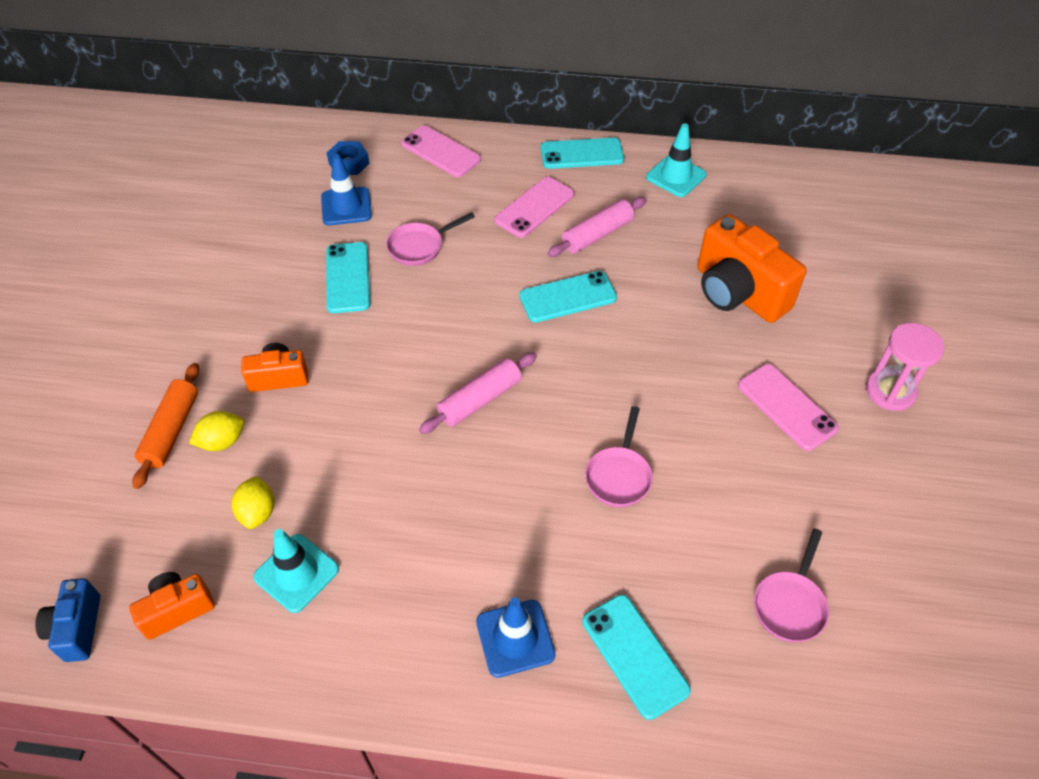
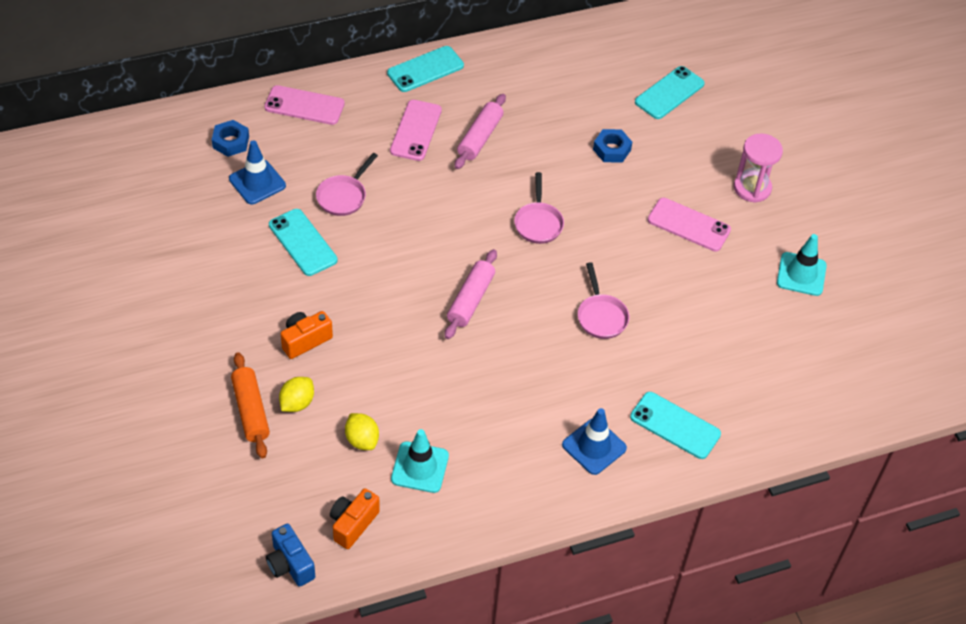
camera: 30 degrees left, 0 degrees up
turquoise phone [519,271,617,323] -> turquoise phone moved to [635,66,705,119]
turquoise traffic cone [646,123,707,197] -> turquoise traffic cone moved to [777,234,827,296]
orange camera [697,214,806,323] -> blue nut [593,129,632,163]
pink pan [754,528,829,643] -> pink pan moved to [514,172,564,244]

